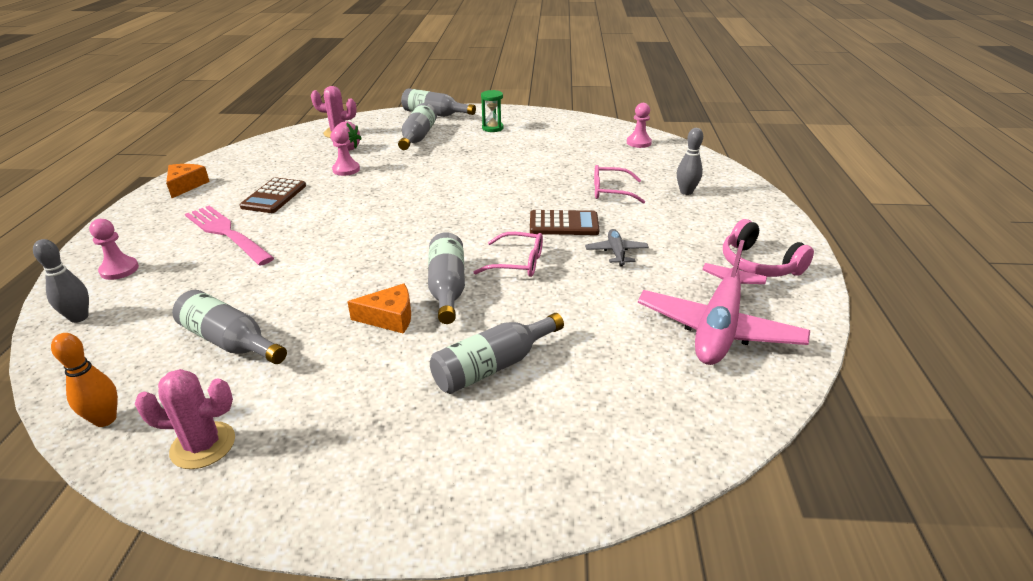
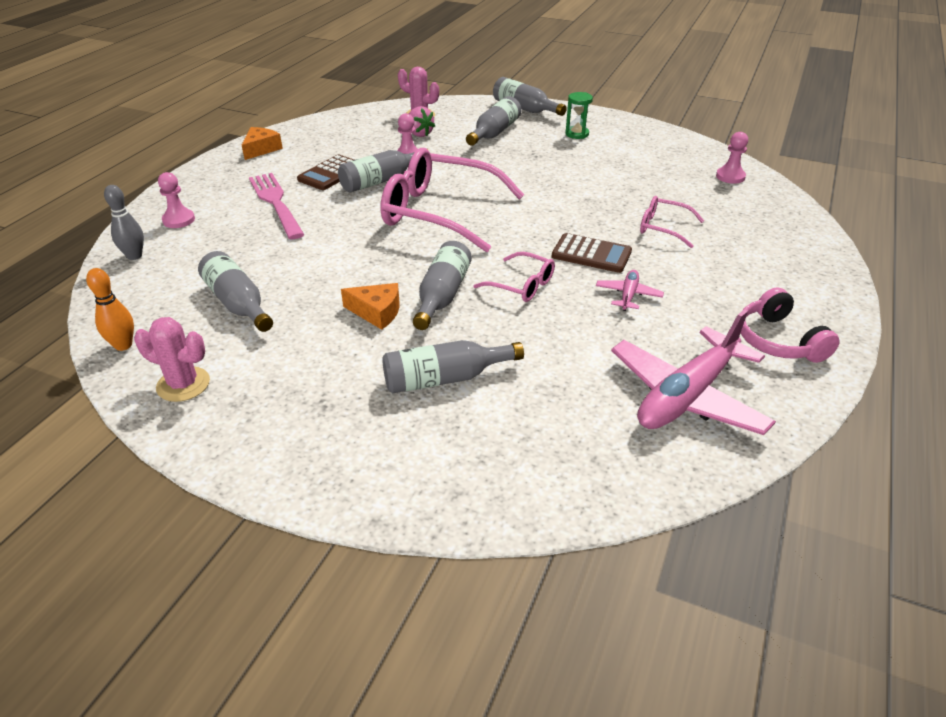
camera: 20 degrees right, 5 degrees up
grey plane [585,229,649,267] -> pink plane [596,270,664,311]
grey bowling pin [677,128,703,195] -> none
none -> grey bottle [338,148,427,193]
none -> pink glasses [381,148,524,252]

